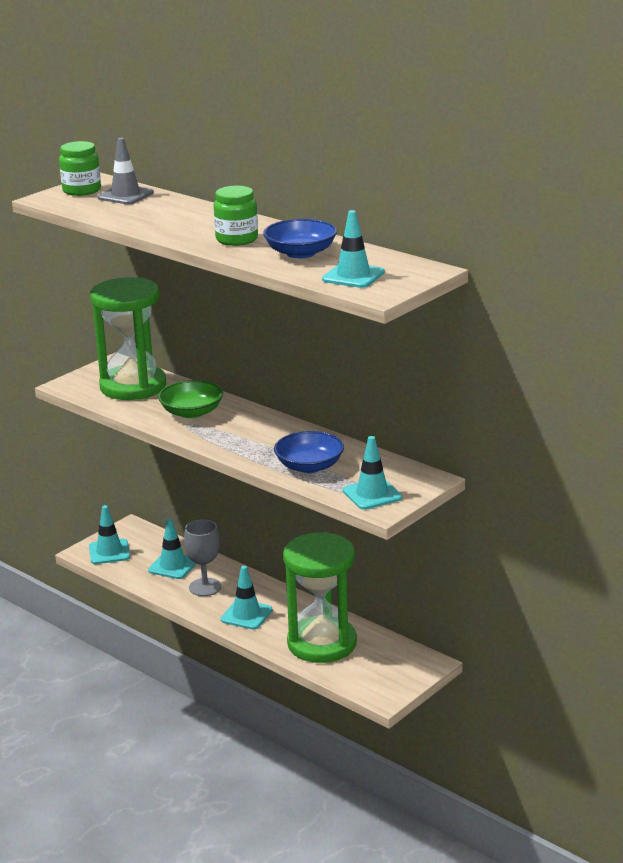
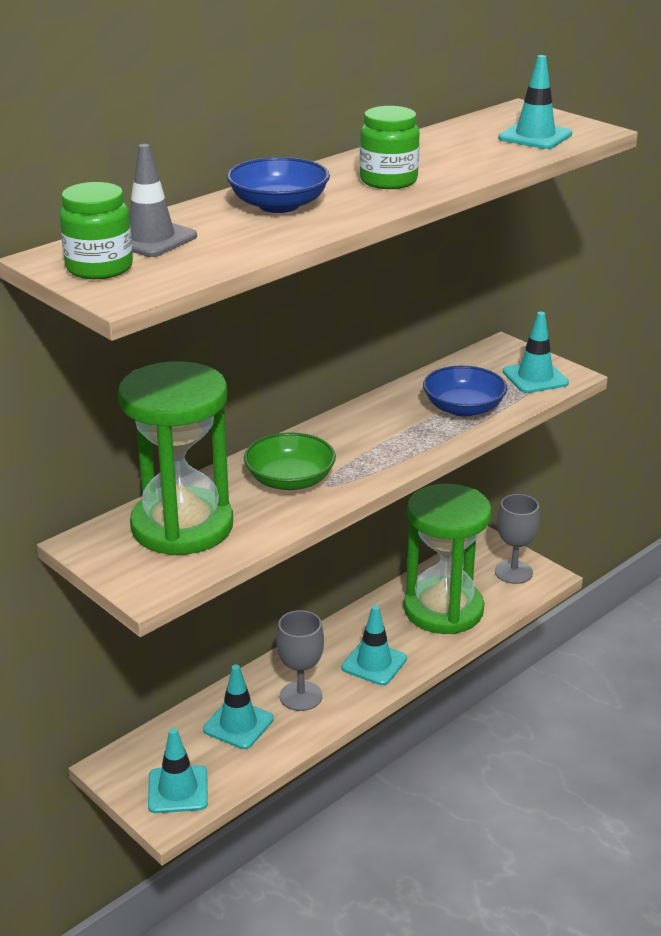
camera: 85 degrees left, 5 degrees up
blue bowl [263,219,337,258] -> blue bowl moved to [227,157,330,213]
none -> grey goblet [495,494,540,584]

